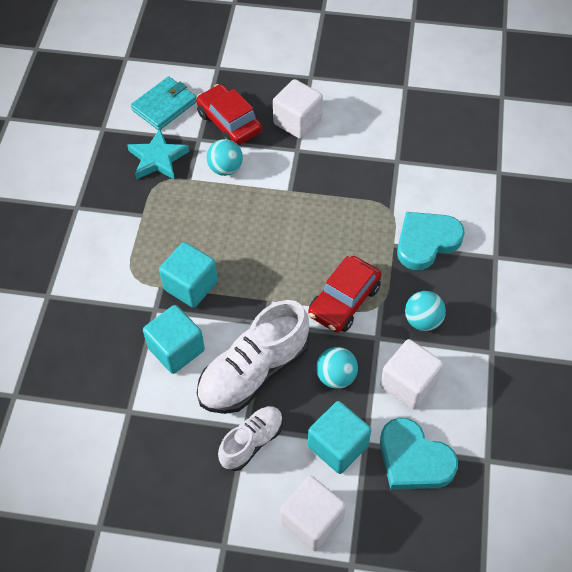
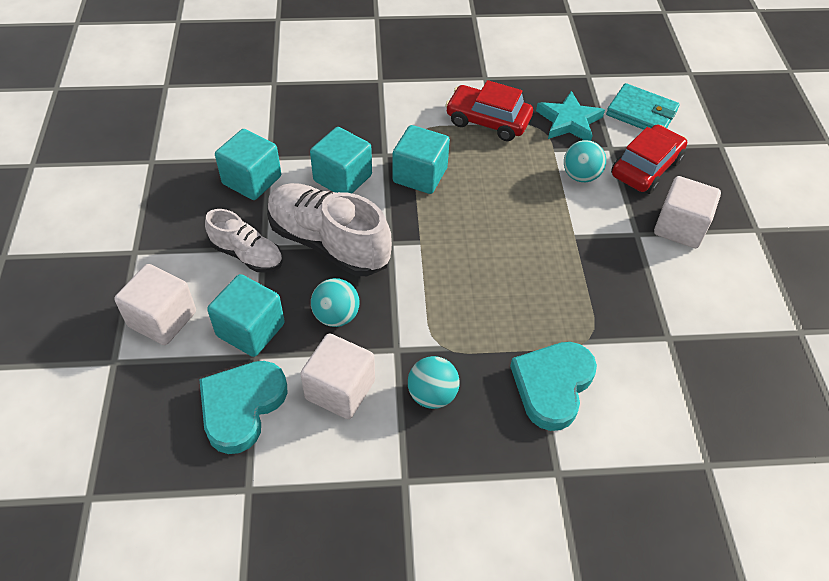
camera: 75 degrees right, 5 degrees down
red car [308,256,381,333] -> red car moved to [445,80,533,141]
turquoise heart [397,212,465,270] -> turquoise heart turned 105 degrees counterclockwise [510,342,597,431]
none -> turquoise cube [215,129,281,200]

